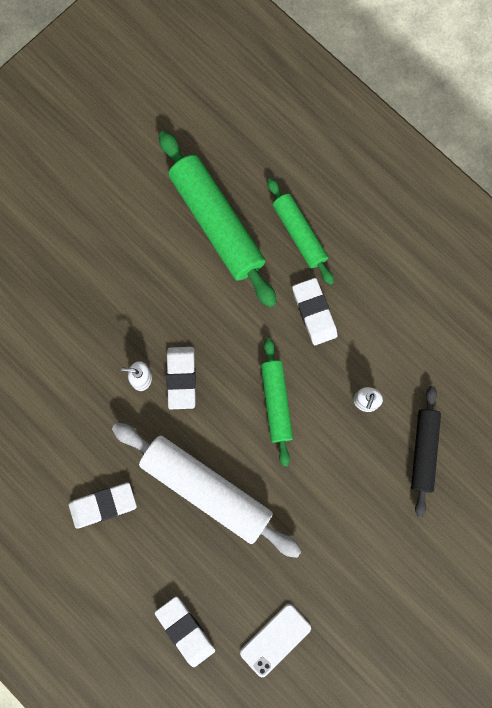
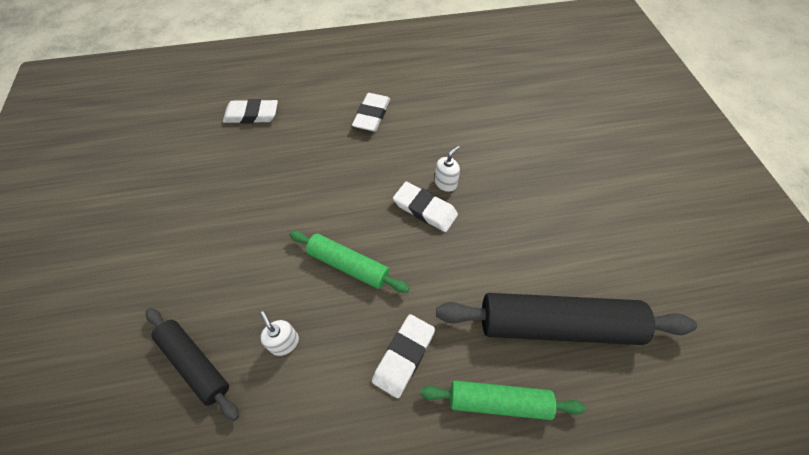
camera: 125 degrees right, 20 degrees down
white rolling pin [112,422,302,558] -> none
green rolling pin [159,131,277,307] -> black rolling pin [436,293,697,345]
white phone [240,604,311,677] -> none
white eraser [292,278,338,345] -> white eraser turned 75 degrees counterclockwise [372,314,435,398]

